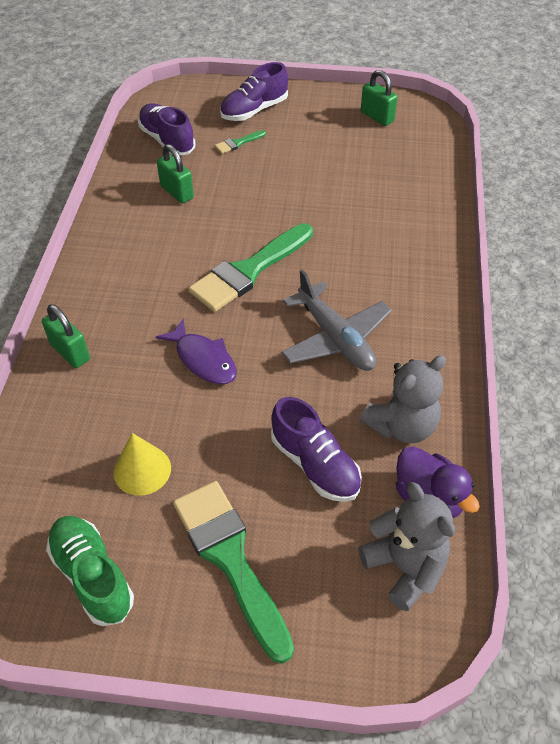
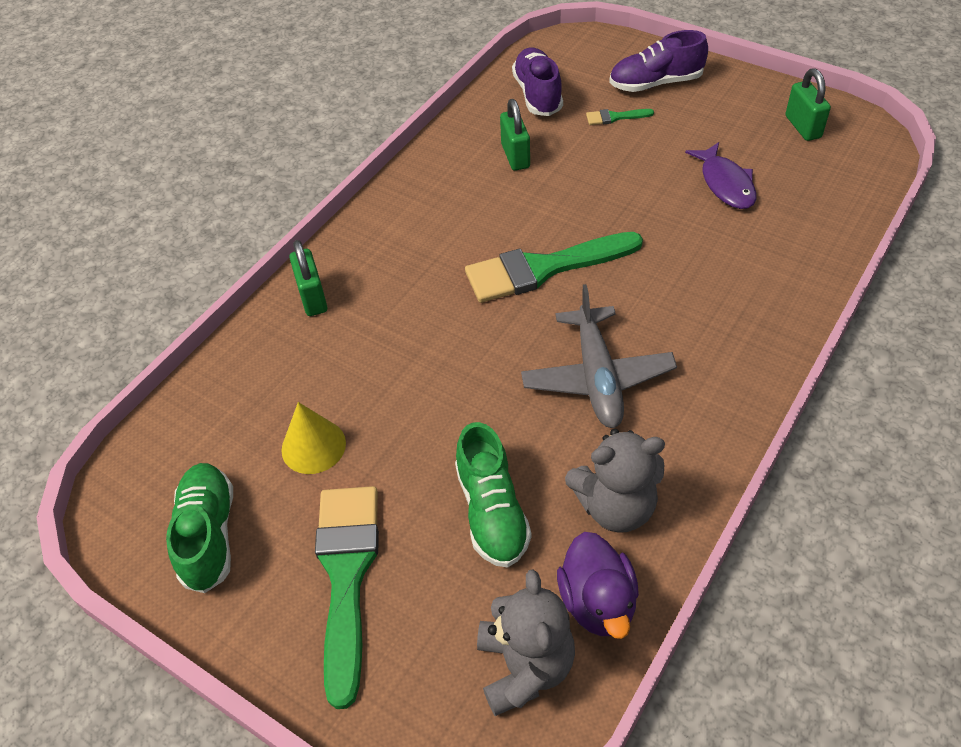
camera: 30 degrees right, 0 degrees up
purple fish [156,318,237,384] -> purple fish moved to [685,142,756,209]
purple shoe [271,397,362,502] -> green shoe [455,422,532,568]

